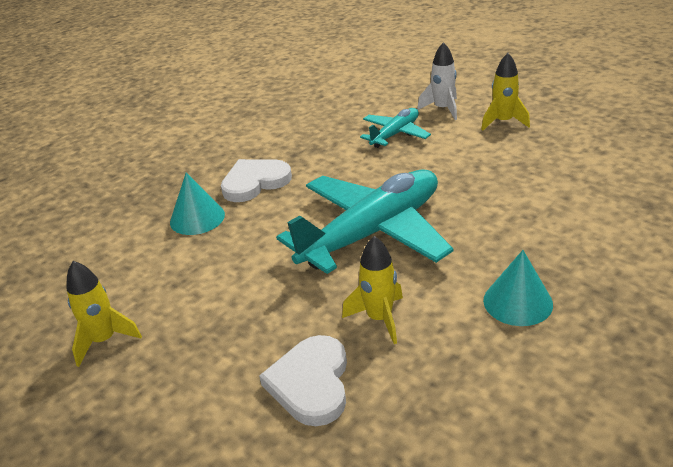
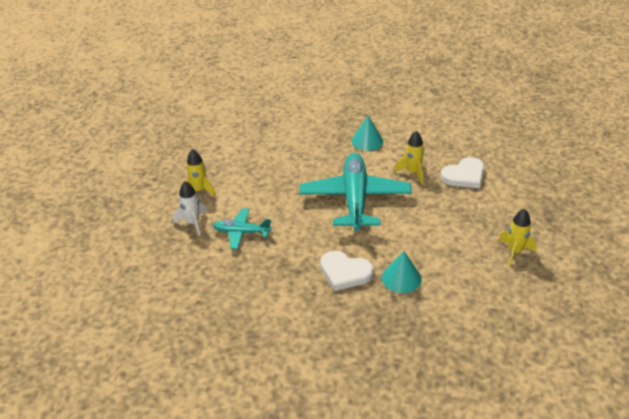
camera: 125 degrees left, 5 degrees up
turquoise plane [276,169,454,274] -> turquoise plane turned 75 degrees clockwise [299,153,412,231]

